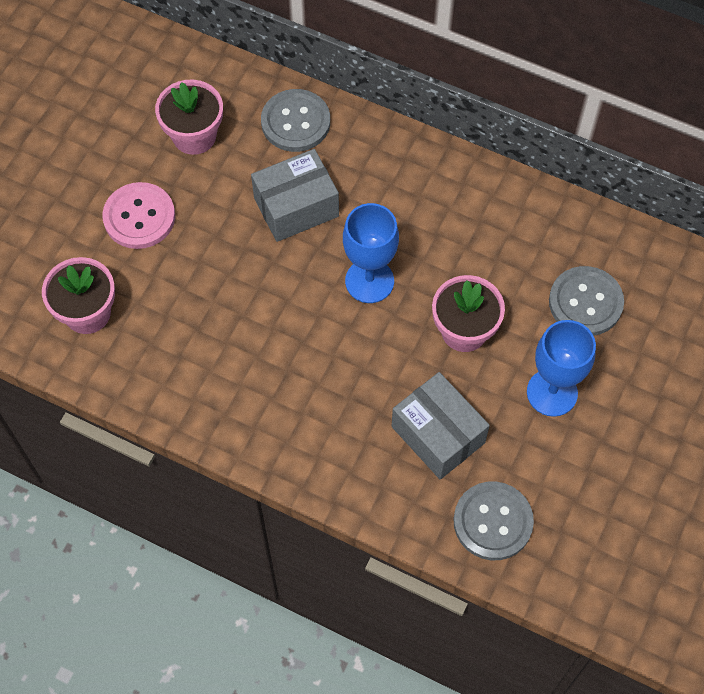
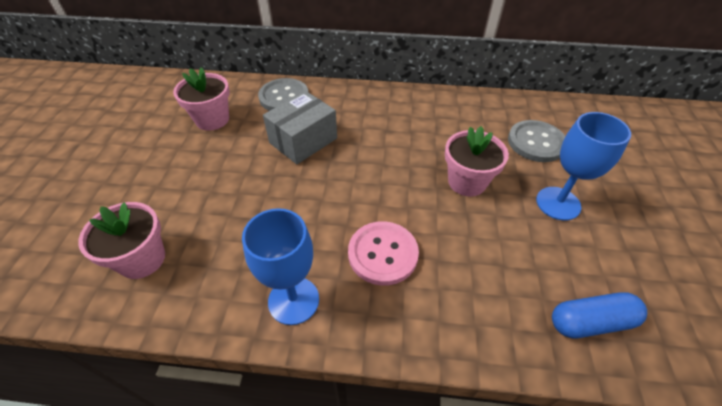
camera: 20 degrees left, 15 degrees down
pink button [102,182,175,249] -> pink button moved to [348,221,419,285]
blue goblet [343,203,399,303] -> blue goblet moved to [242,208,319,325]
grey box [391,372,490,480] -> none
grey button [454,481,534,560] -> blue capsule [552,292,647,338]

